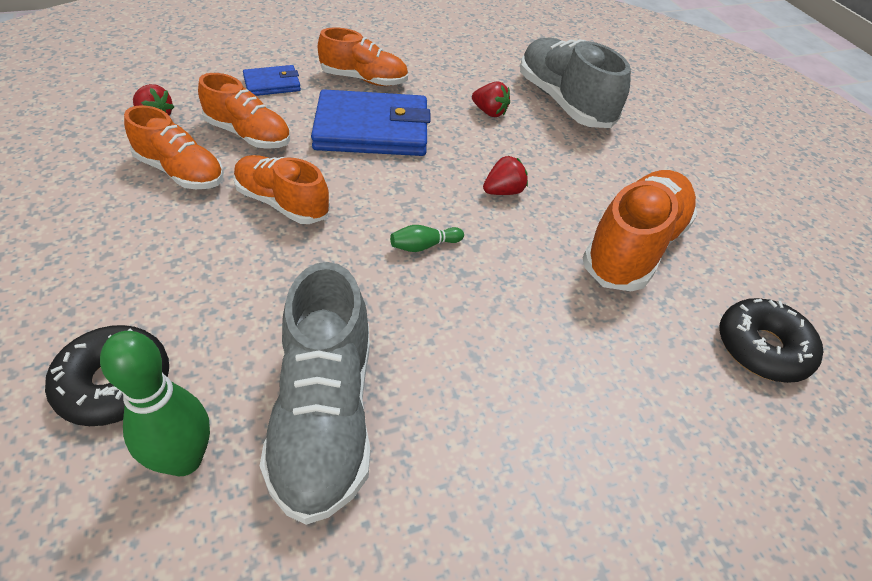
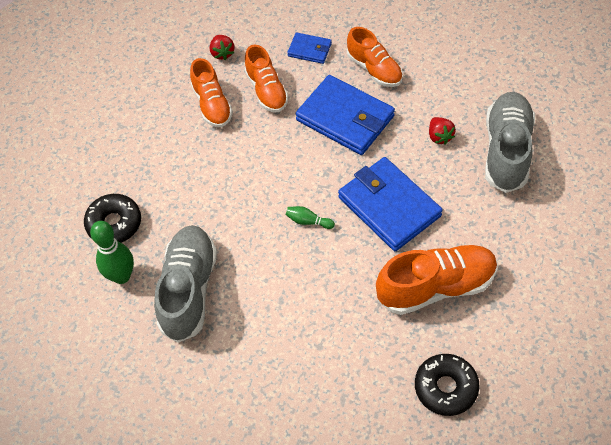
camera: 45 degrees right, 10 degrees up
orange shoe [233,155,330,224] -> none
grey shoe [260,262,370,525] -> grey shoe turned 150 degrees clockwise [154,225,217,343]
red strawberry [483,156,528,195] -> blue wallet [338,157,443,251]

